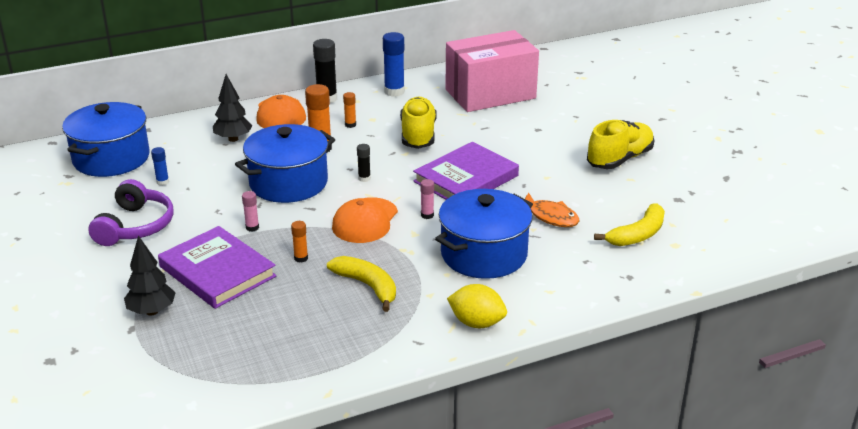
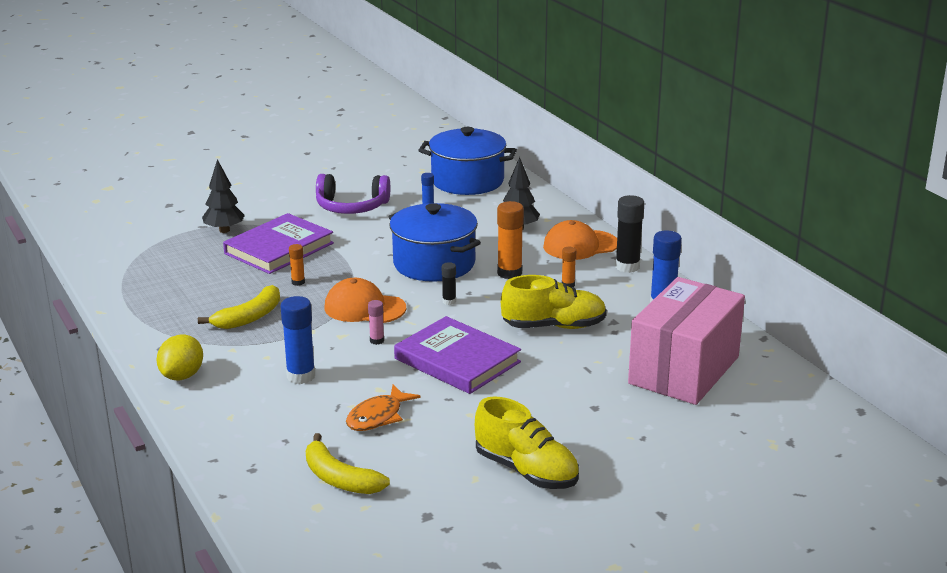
camera: 85 degrees right, 5 degrees down
pink glue stick [242,191,259,232] -> none
blue pot [435,189,533,279] -> blue glue stick [280,296,315,384]
pink box [445,30,539,112] -> pink box turned 60 degrees clockwise [628,277,745,405]

